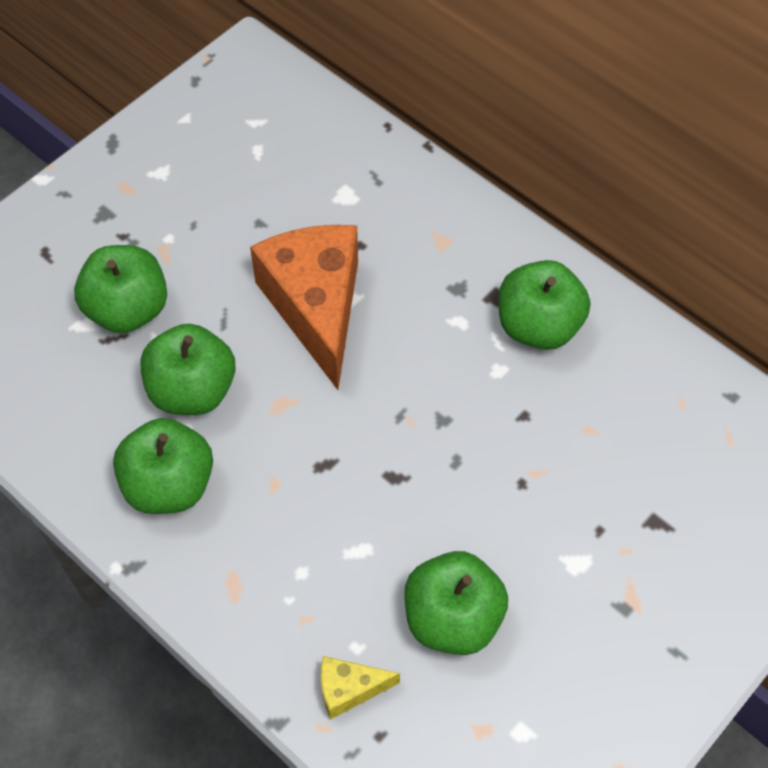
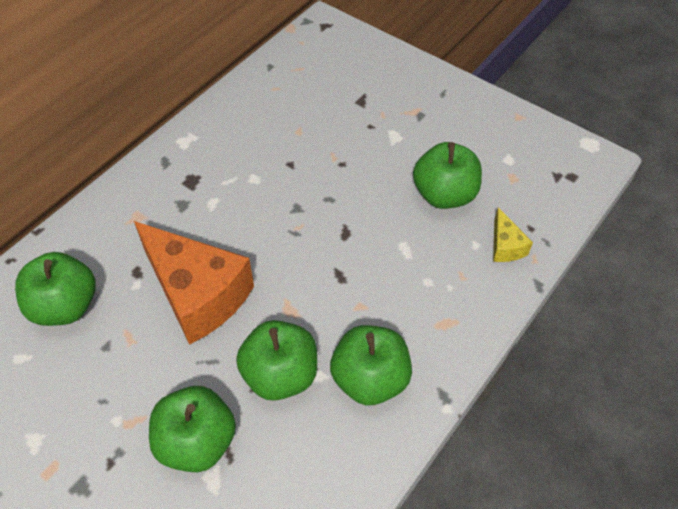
camera: 95 degrees left, 5 degrees down
orange cheese [250,225,358,390] -> orange cheese turned 120 degrees counterclockwise [134,221,254,345]
green apple [499,260,590,350] -> green apple moved to [15,252,96,326]

